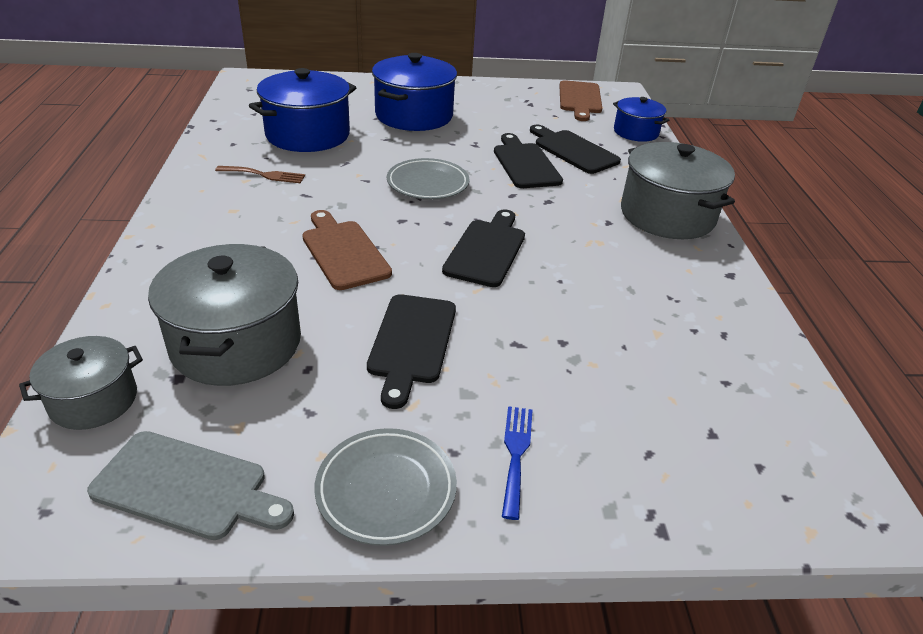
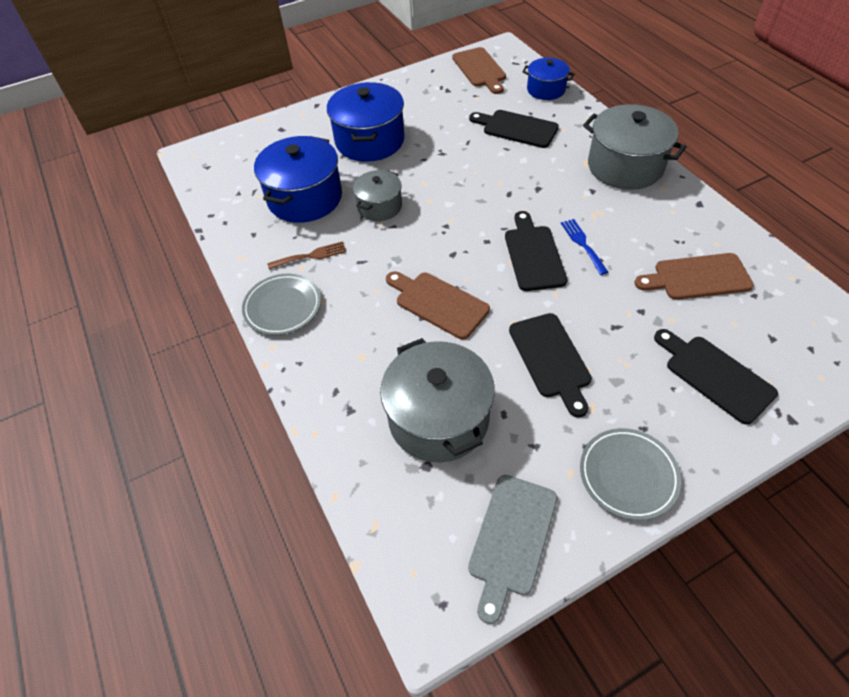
camera: 20 degrees left, 15 degrees up
grey pot [19,336,143,430] -> grey pot moved to [353,170,402,221]
grey cutting board [87,431,294,540] -> grey cutting board turned 120 degrees clockwise [468,475,557,624]
grey plate [387,158,469,199] -> grey plate moved to [242,274,321,335]
black cutting board [494,133,563,188] -> black cutting board moved to [654,329,778,425]
blue fork [502,406,533,520] -> blue fork moved to [561,219,608,275]
none -> brown cutting board [634,253,754,300]

